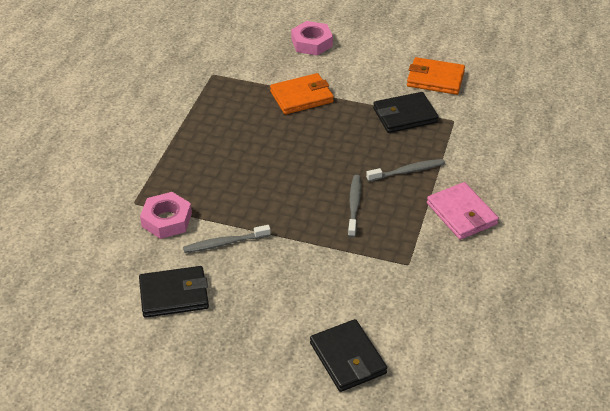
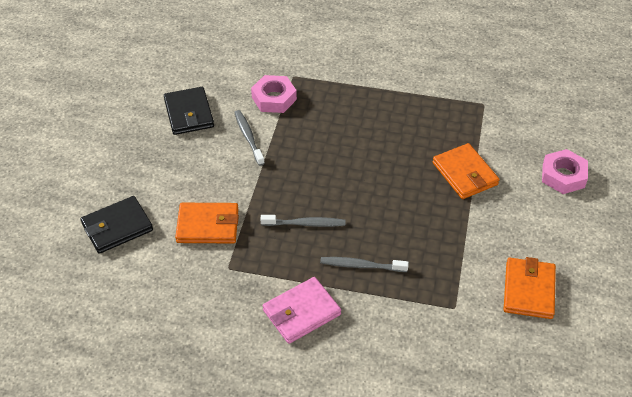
camera: 85 degrees right, 5 degrees up
grey toothbrush [366,159,445,182] -> grey toothbrush turned 120 degrees clockwise [320,257,409,272]
black wallet [373,92,438,133] -> none
none -> orange wallet [175,203,239,243]

